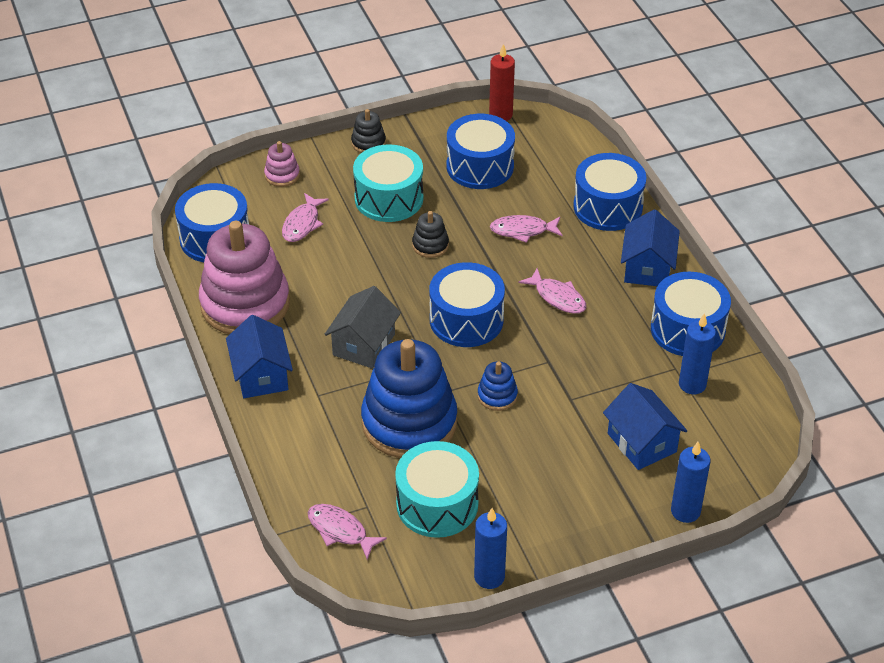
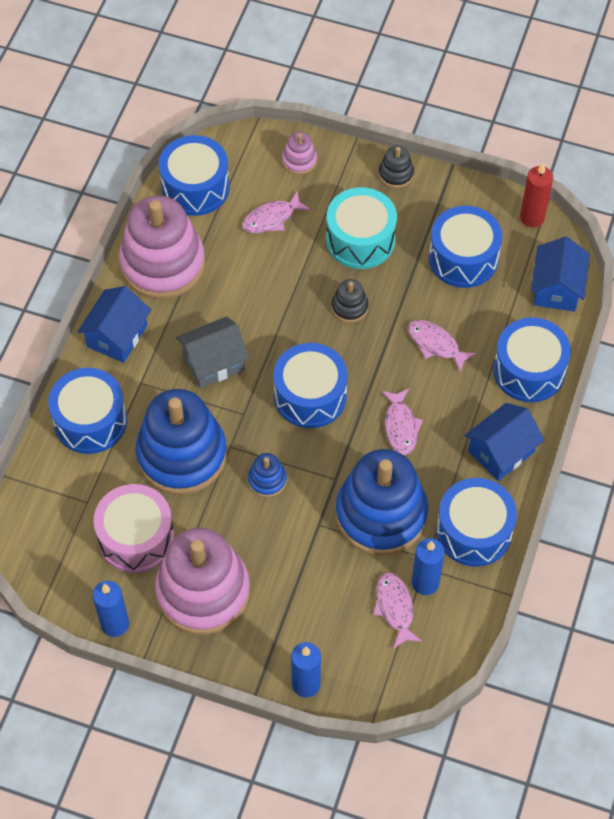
camera: 40 degrees right, 15 degrees up
pink fish [308,504,387,560] -> pink fish moved to [373,573,422,649]
turquoise drum [395,441,479,538] -> pink drum [94,484,174,573]
blue house [603,383,687,470] -> blue house moved to [531,236,590,312]
none -> blue drum [48,368,127,454]
none -> pink stacking toy [155,528,250,635]
none -> blue stacking toy [336,449,428,555]

